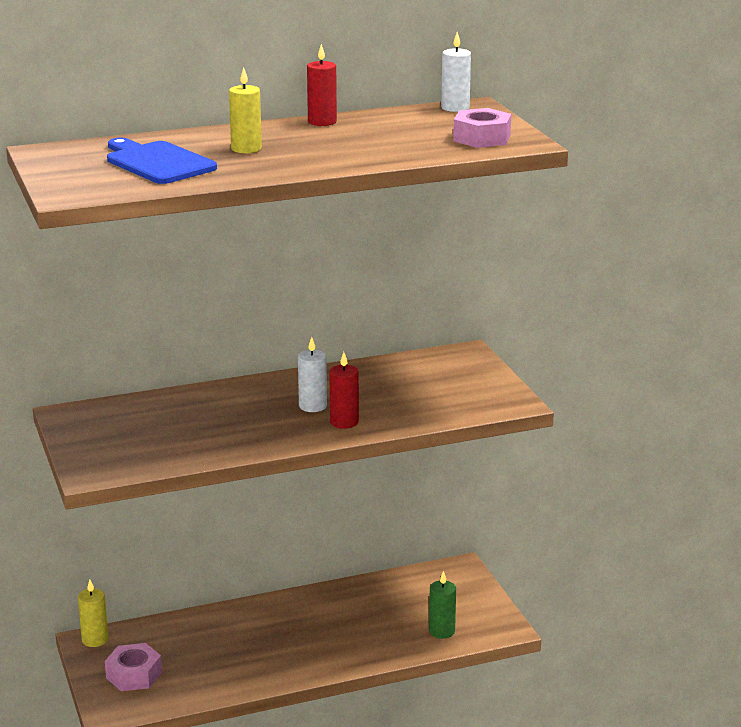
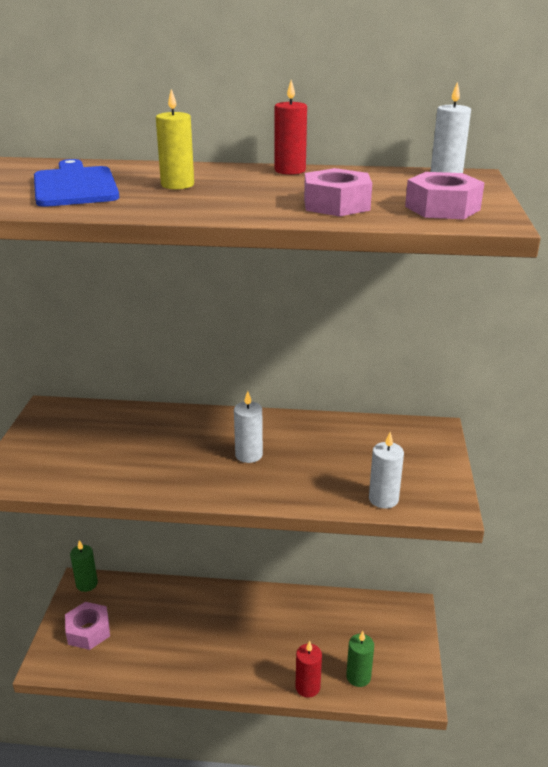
camera: 25 degrees right, 5 degrees up
yellow candle [78,579,108,647] -> green candle [70,540,98,592]
red candle [329,352,359,429] -> red candle moved to [296,641,322,698]
none -> pink nut [304,168,372,217]
none -> white candle [369,432,404,509]

